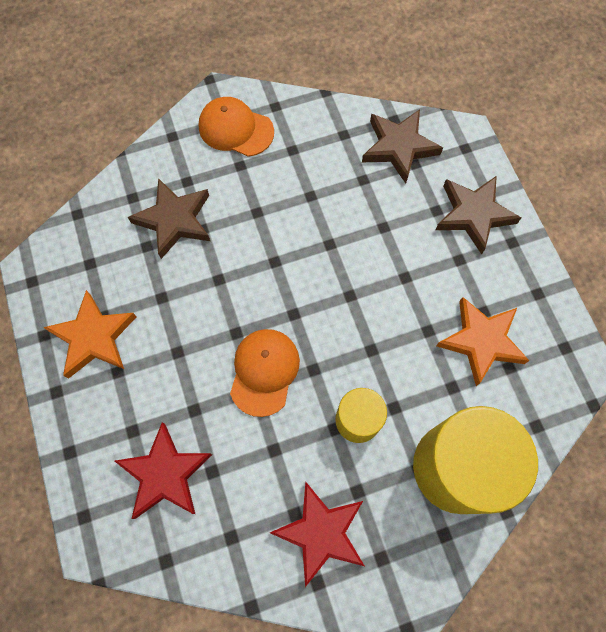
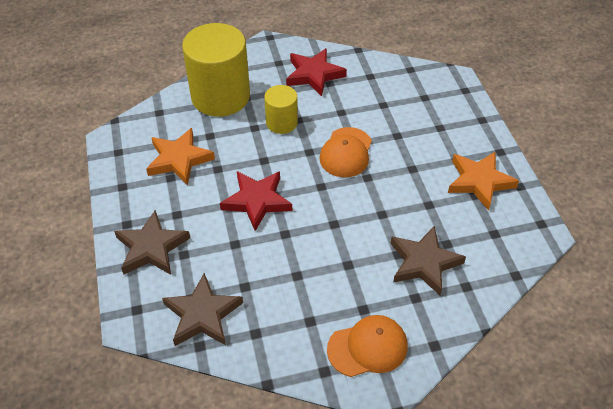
camera: 175 degrees left, 20 degrees down
red star [115,422,212,519] -> red star moved to [220,171,292,231]
orange cap [199,97,274,157] -> orange cap turned 45 degrees counterclockwise [327,315,408,377]

